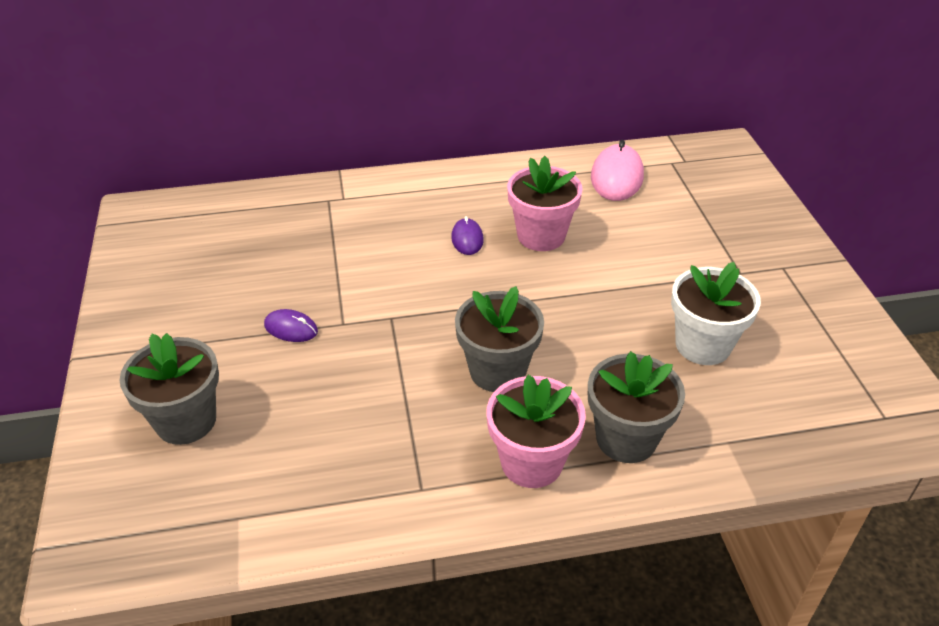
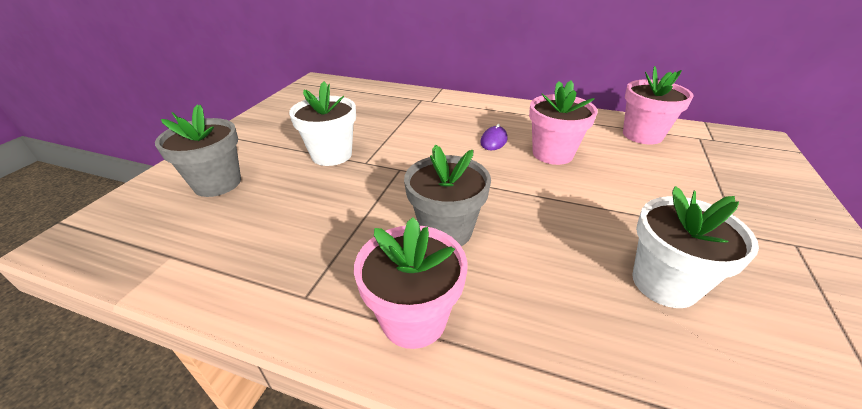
camera: 30 degrees right, 5 degrees down
purple mouse [264,309,318,342] -> white flower pot [289,81,356,166]
grey flower pot [588,351,685,463] -> none
pink mouse [591,140,644,201] -> pink flower pot [623,66,694,144]

